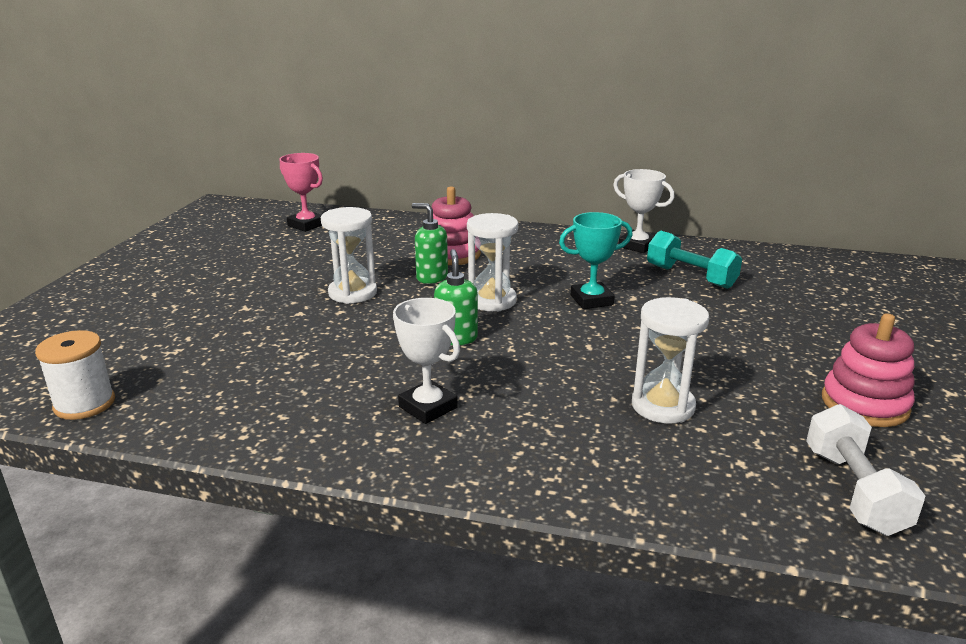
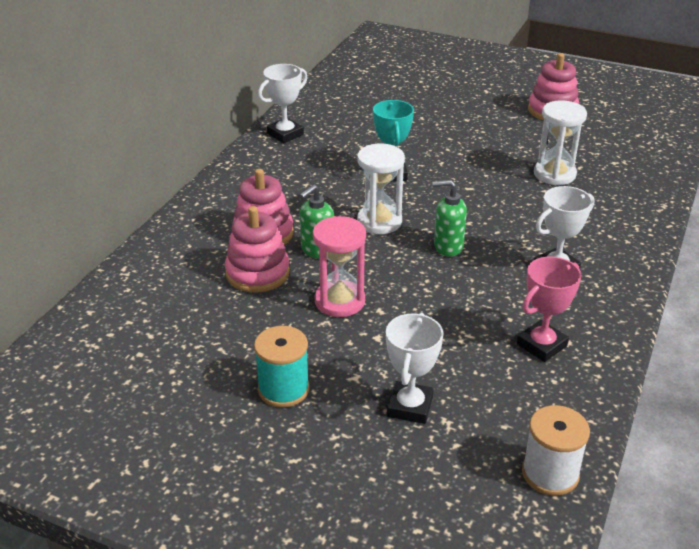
camera: 80 degrees left, 10 degrees up
pink trophy [279,153,323,232] -> pink trophy moved to [517,256,581,362]
white hourglass [321,207,377,304] -> pink hourglass [313,216,366,317]
turquoise dumbbell [647,231,742,289] -> none
white dumbbell [806,404,925,536] -> none
none -> pink stacking toy [225,206,290,293]
none -> turquoise spool [254,326,310,407]
none -> white trophy [386,313,443,424]

